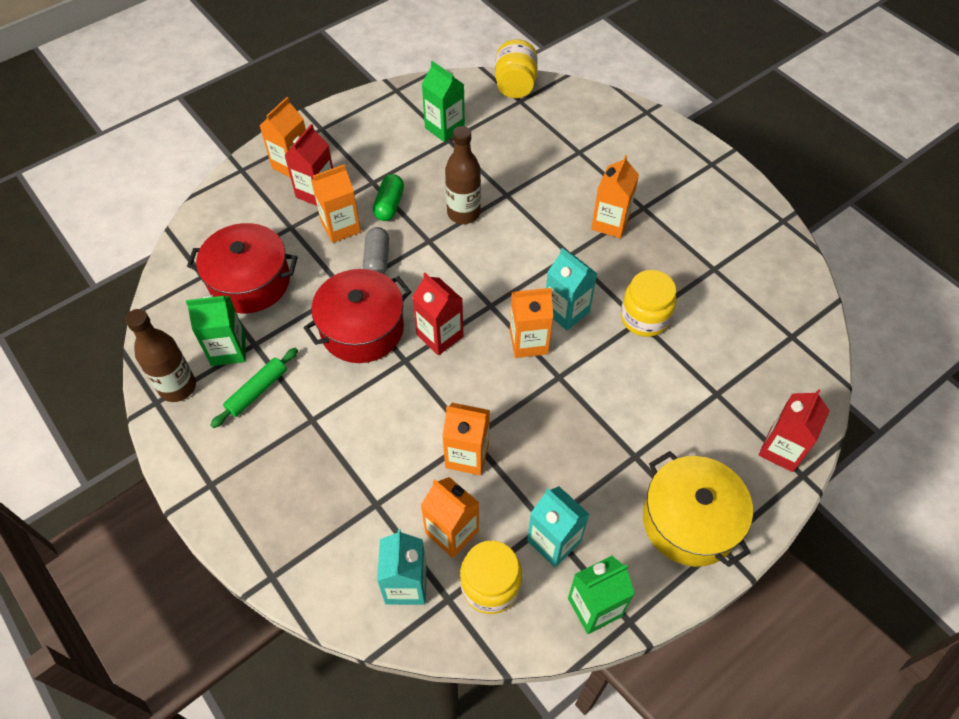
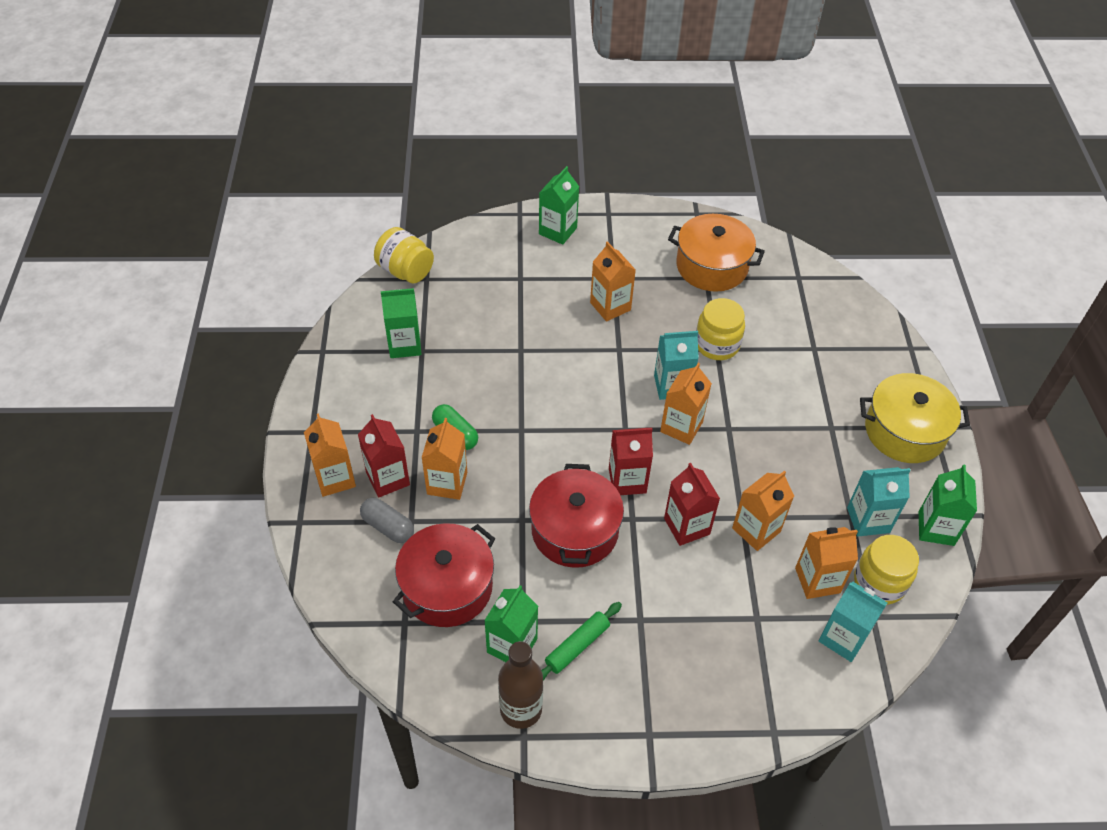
camera: 55 degrees left, 5 degrees down
green rolling pin [211,348,298,428] -> green rolling pin turned 60 degrees clockwise [541,602,622,681]
grey capsule [363,227,389,274] -> grey capsule moved to [360,498,414,543]
brown bottle [445,126,481,224] -> none
red carton [759,389,830,472] -> red carton moved to [664,463,720,546]
none -> green carton [539,166,579,245]
none -> orange pot [668,214,765,292]

